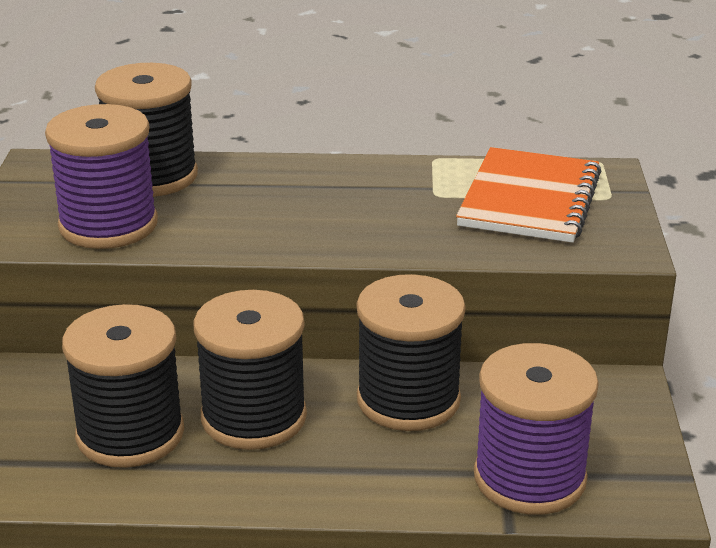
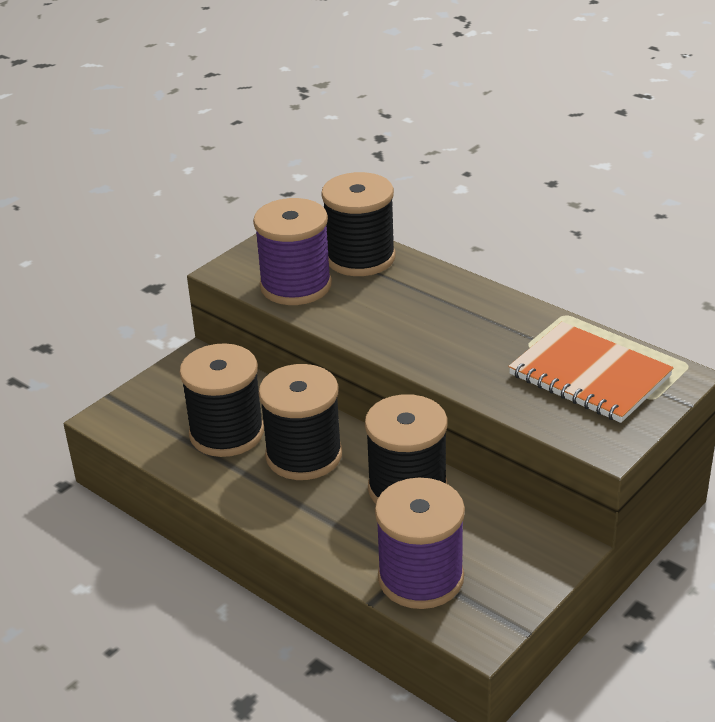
camera: 40 degrees right, 5 degrees up
orange notebook [456,147,602,243] -> orange notebook turned 75 degrees clockwise [508,322,674,423]

